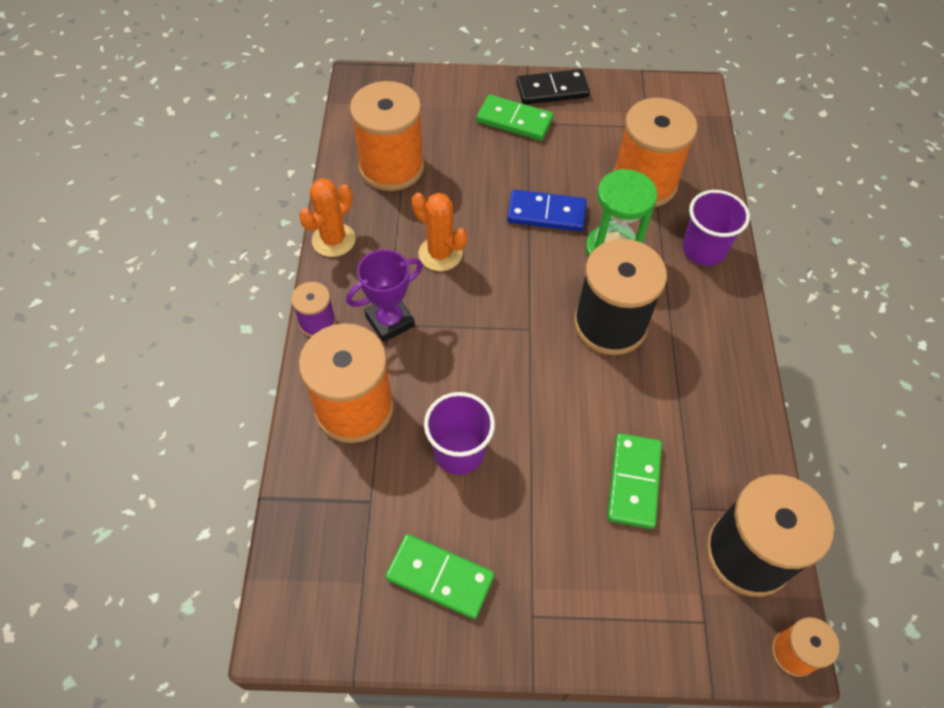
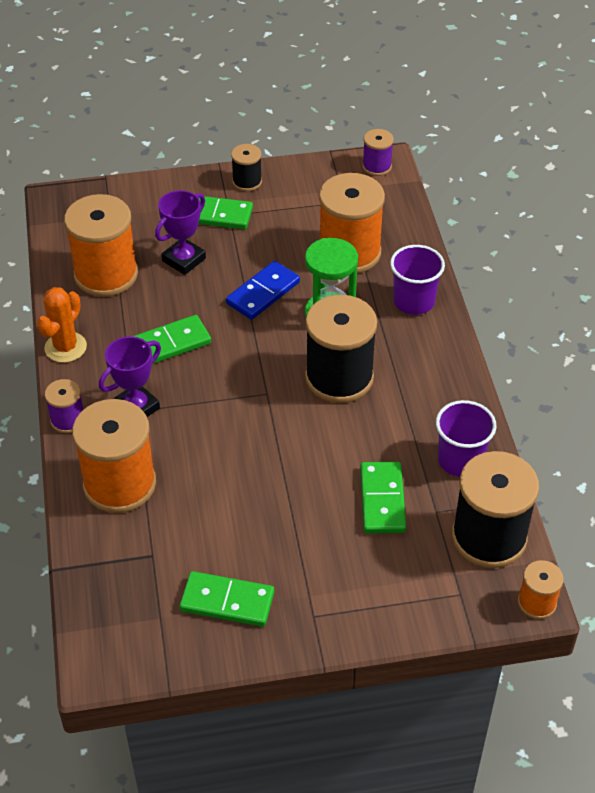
camera: 10 degrees left, 10 degrees down
orange cactus [412,193,467,271] -> green domino [132,315,211,364]
purple cup [424,392,495,475] -> purple cup moved to [436,400,496,477]
blue domino [507,189,587,232] -> blue domino turned 45 degrees counterclockwise [226,261,300,320]
black domino [516,69,590,105] -> black spool [231,144,262,191]
none -> purple trophy [155,190,206,275]
none -> purple spool [362,129,394,176]

